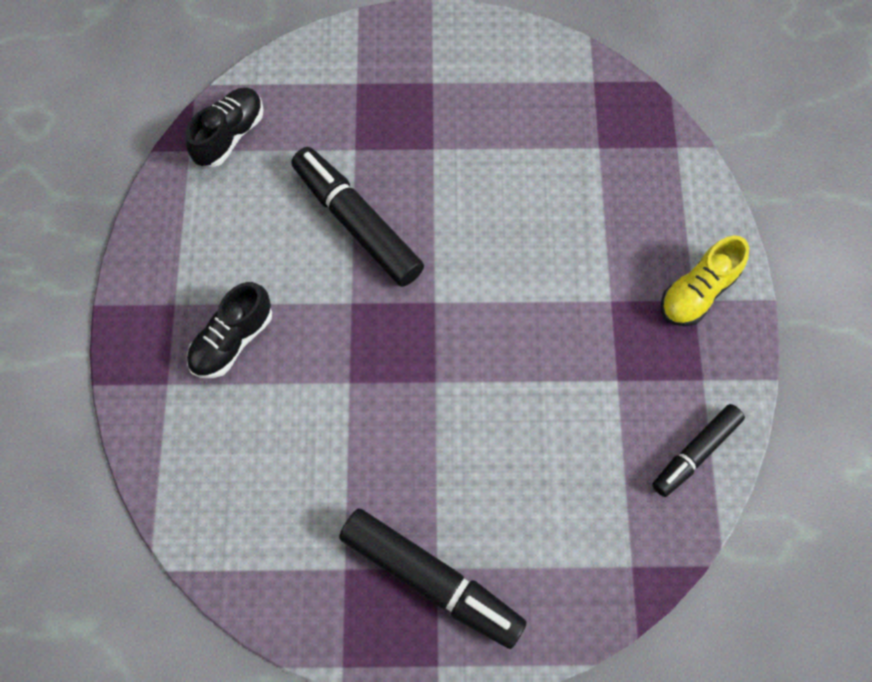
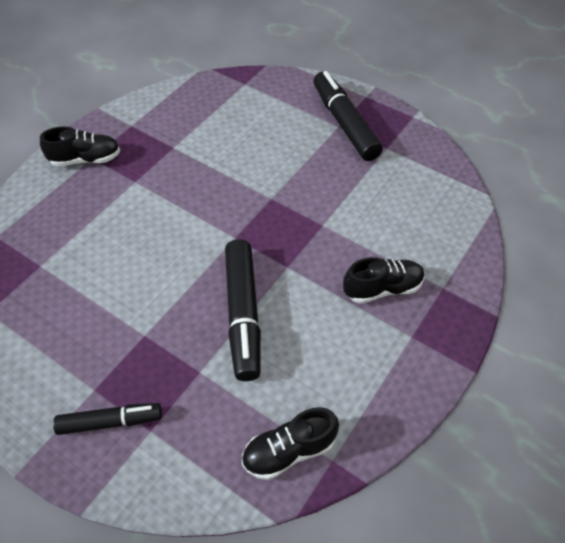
camera: 145 degrees left, 15 degrees down
black marker [652,404,745,497] -> black marker moved to [53,403,162,435]
yellow shoe [661,236,749,326] -> black shoe [40,126,120,167]

